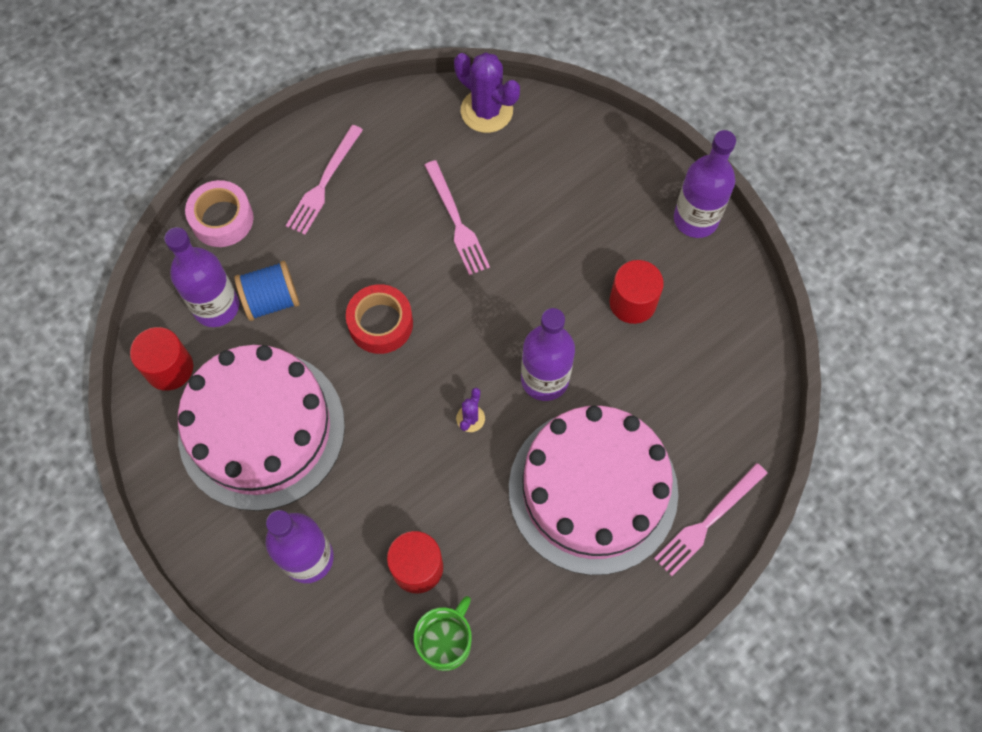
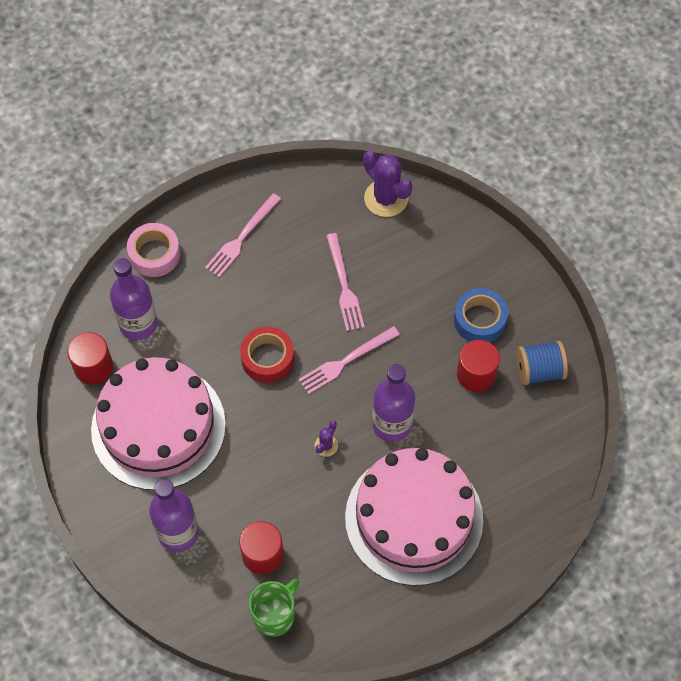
camera: 10 degrees right, 5 degrees down
blue spool [234,261,300,321] -> blue spool moved to [516,341,568,385]
pink fork [654,463,767,576] -> pink fork moved to [298,326,400,394]
purple bottle [674,130,736,238] -> none
none -> blue tape [454,288,508,342]

